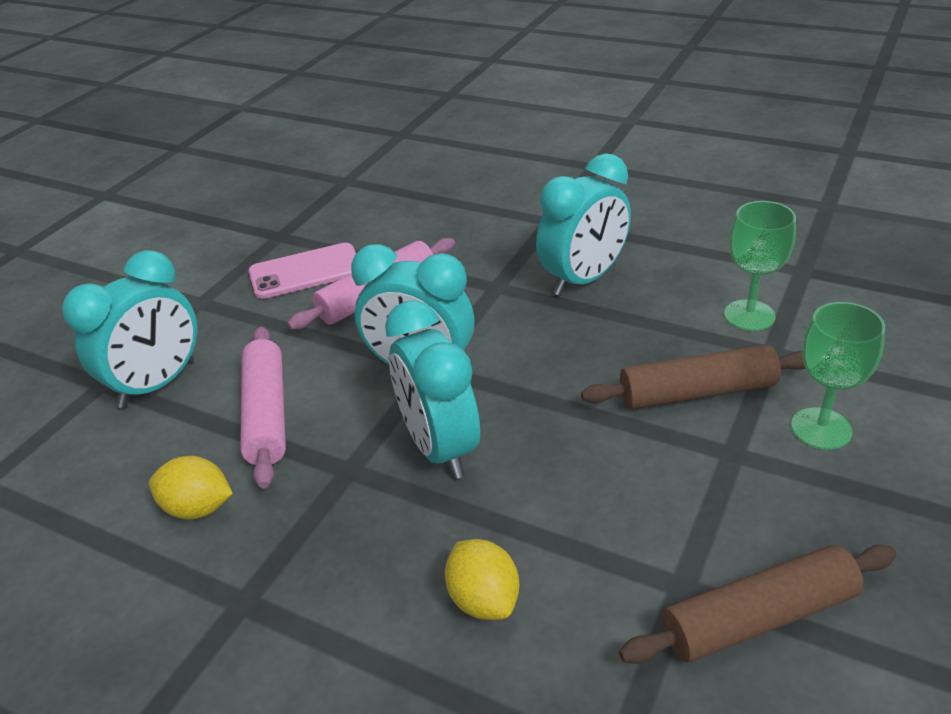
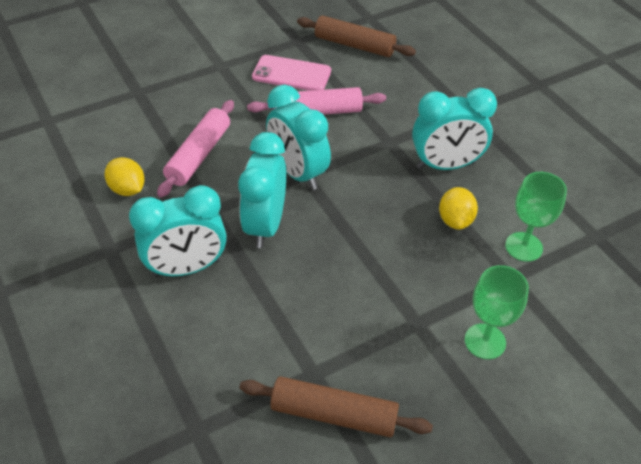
camera: 30 degrees right, 10 degrees up
turquoise clock [62,250,197,408] -> turquoise clock moved to [129,185,226,277]
yellow lemon [445,539,520,620] -> yellow lemon moved to [439,187,478,230]
brown rolling pin [581,345,806,409] -> brown rolling pin moved to [297,15,416,57]

